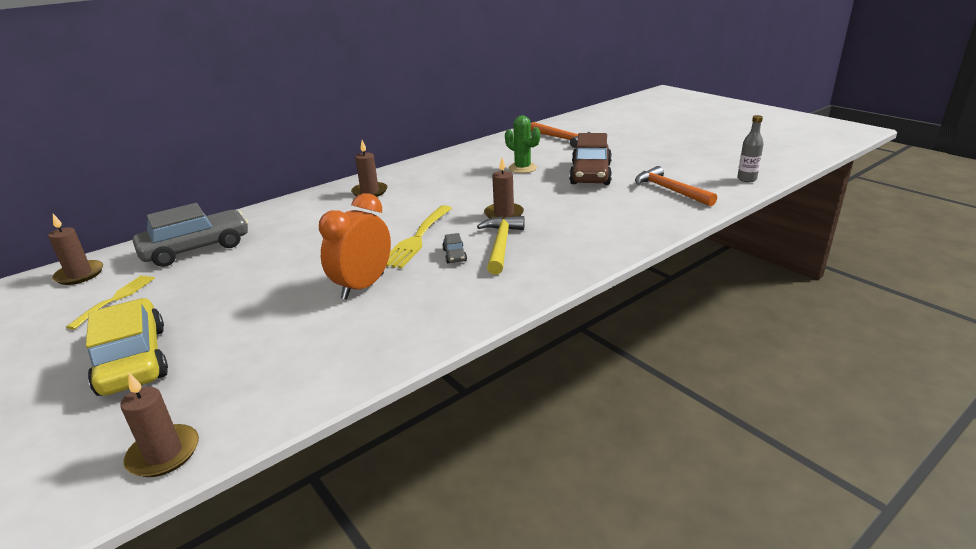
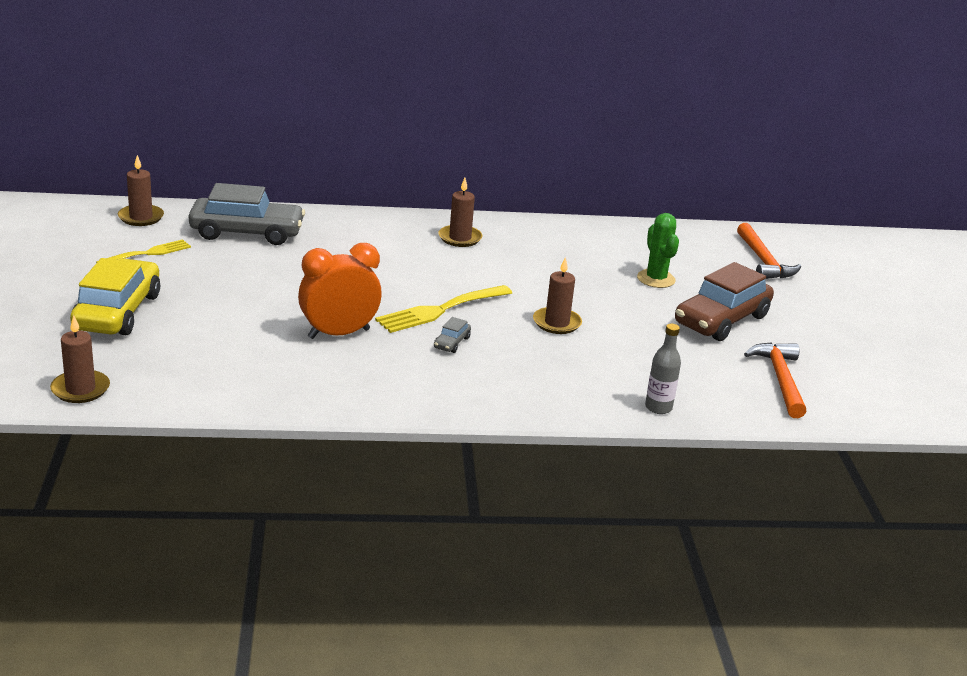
camera: 30 degrees right, 0 degrees up
yellow hammer [477,216,525,275] -> none
grey bottle [737,115,764,182] -> grey bottle moved to [645,324,681,414]

